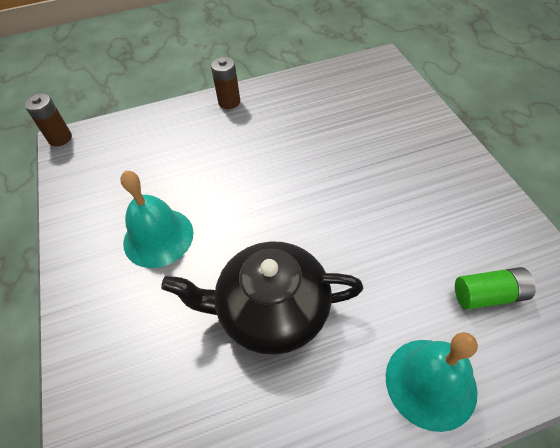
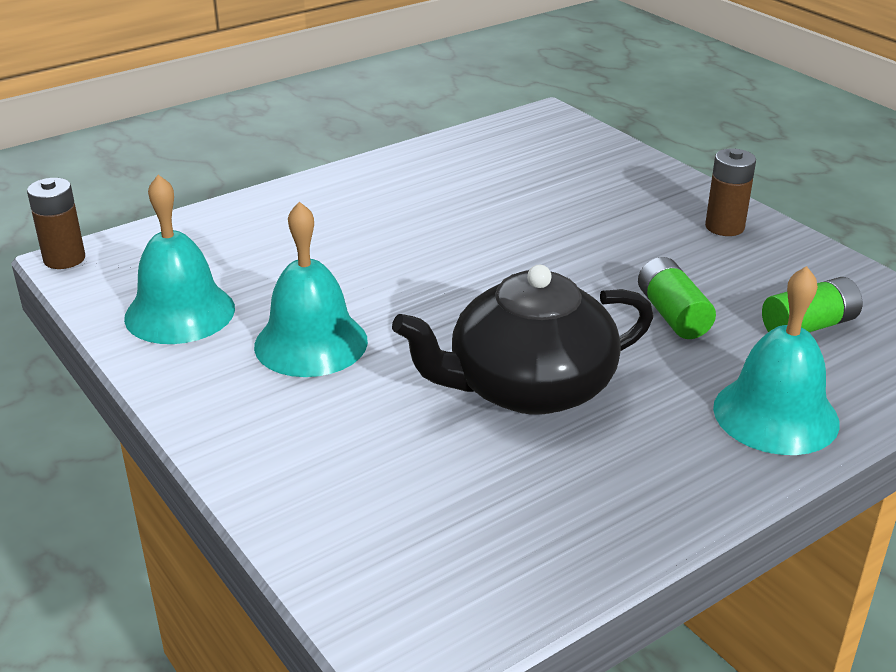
camera: 20 degrees left, 20 degrees down
brown battery [211,57,240,109] -> brown battery moved to [705,149,756,236]
none -> turquoise bell [124,175,235,344]
none -> green battery [638,257,716,339]

